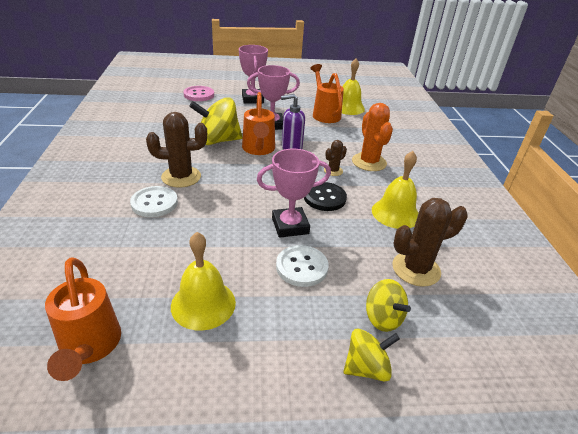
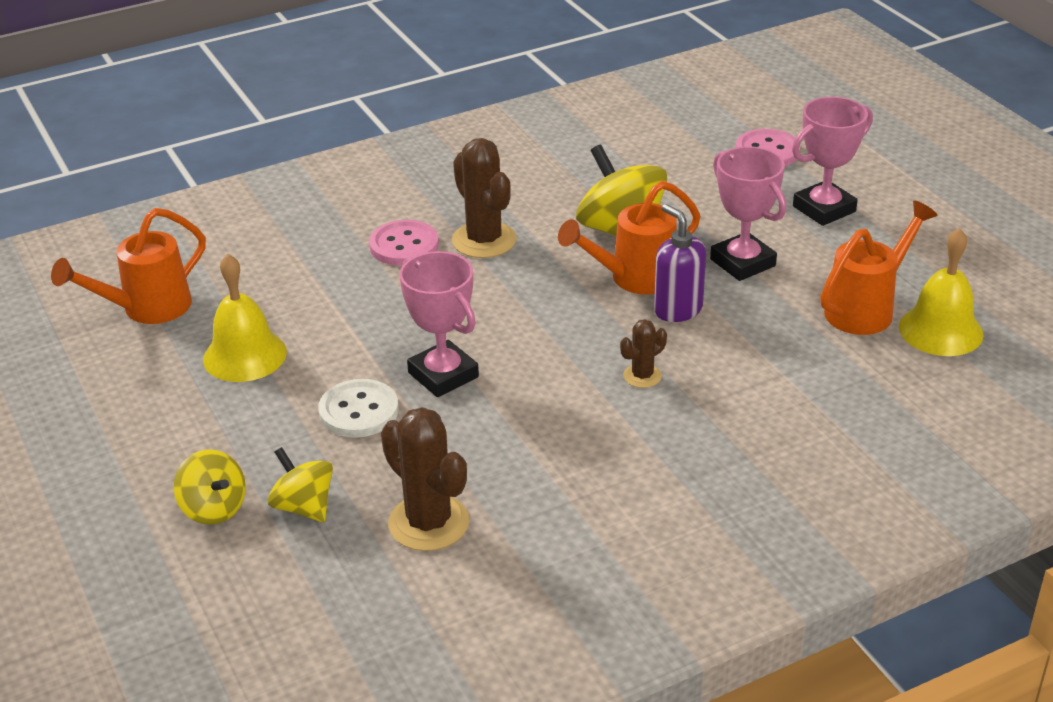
camera: 70 degrees right, 0 degrees up
white button [130,186,178,217] -> pink button [369,220,439,266]
black button [304,182,347,211] -> none
brown cactus [324,140,347,176] -> brown cactus turned 60 degrees counterclockwise [620,319,667,388]
orange cactus [352,103,393,171] -> none
yellow spinning top [366,279,411,332] -> yellow spinning top turned 105 degrees clockwise [267,447,333,522]
yellow bell [372,151,418,229] -> none

